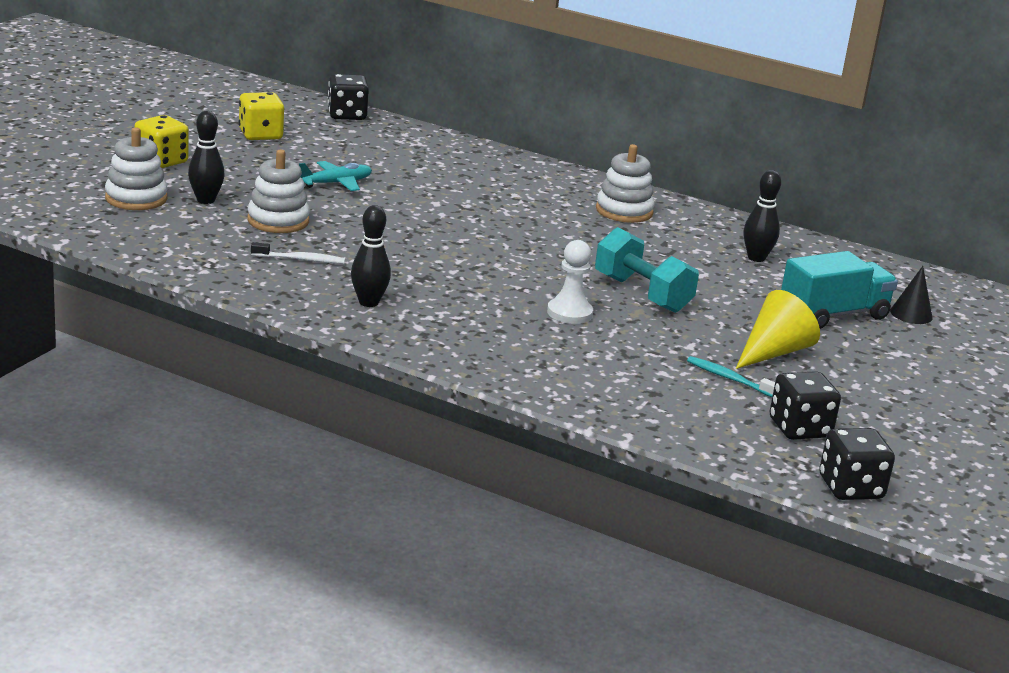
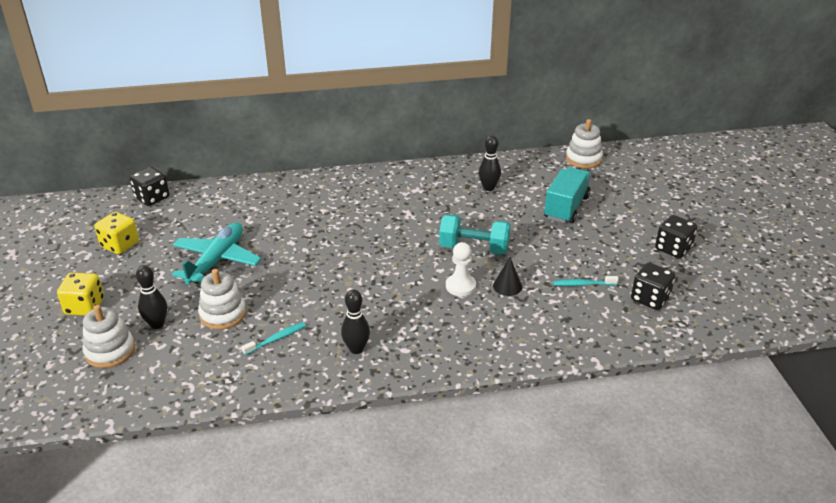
camera: 35 degrees left, 10 degrees up
white toothbrush [251,242,345,264] -> turquoise toothbrush [241,322,306,355]
turquoise plane [299,161,372,191] -> turquoise plane [172,222,261,284], size x1.68
white stacking toy [596,144,655,223] -> white stacking toy moved to [566,119,603,168]
yellow cone [736,290,820,369] -> none
black dice [819,428,895,500] -> black dice moved to [655,215,697,258]
black cone [890,266,933,324] -> black cone moved to [493,257,522,296]

